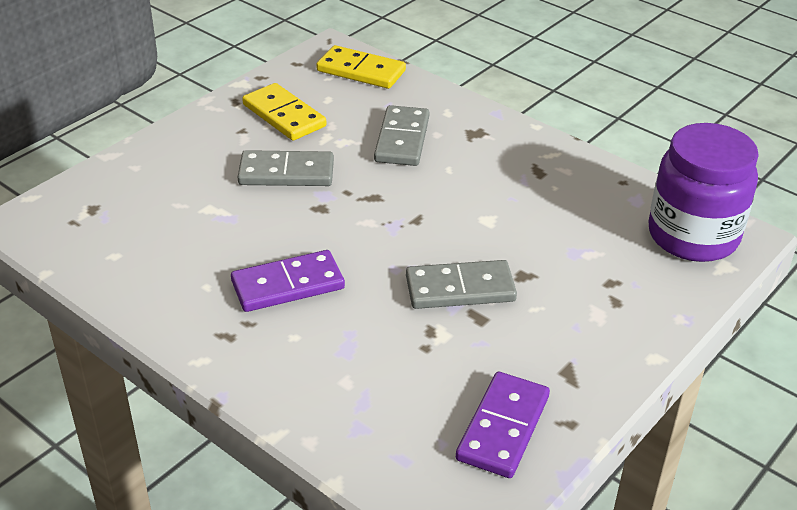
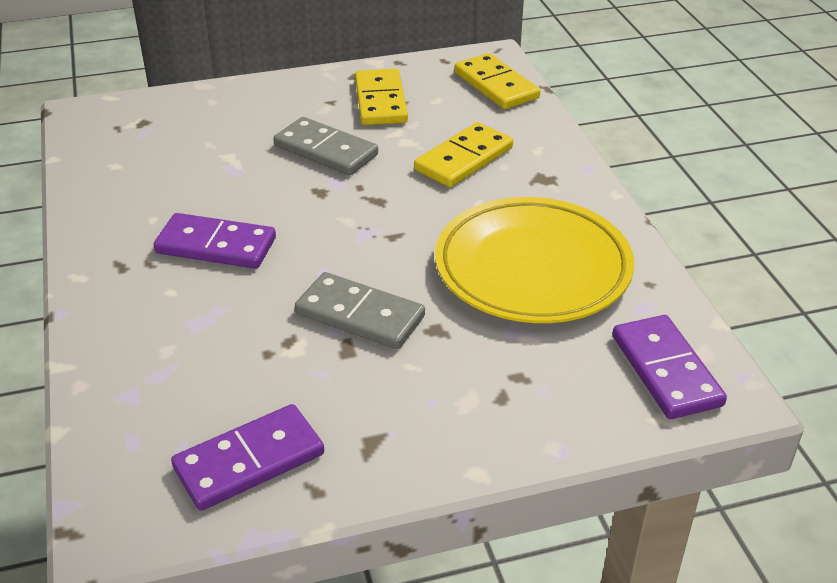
camera: 35 degrees right, 0 degrees up
grey domino [374,105,430,166] -> yellow domino [414,122,513,187]
purple jar [648,123,759,262] -> purple domino [612,315,727,419]
none -> yellow plate [435,197,634,323]

